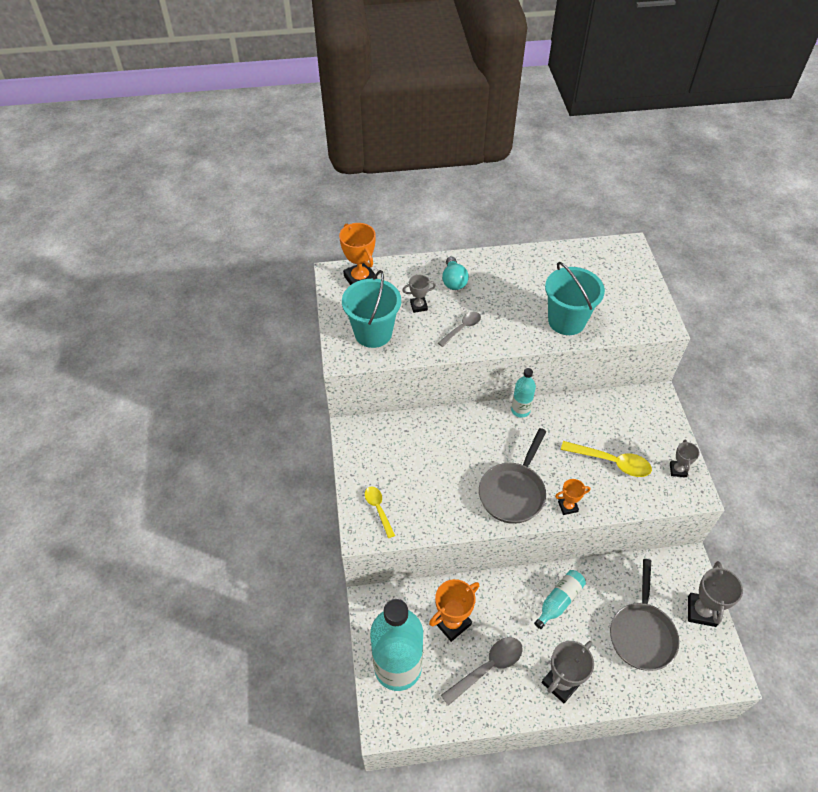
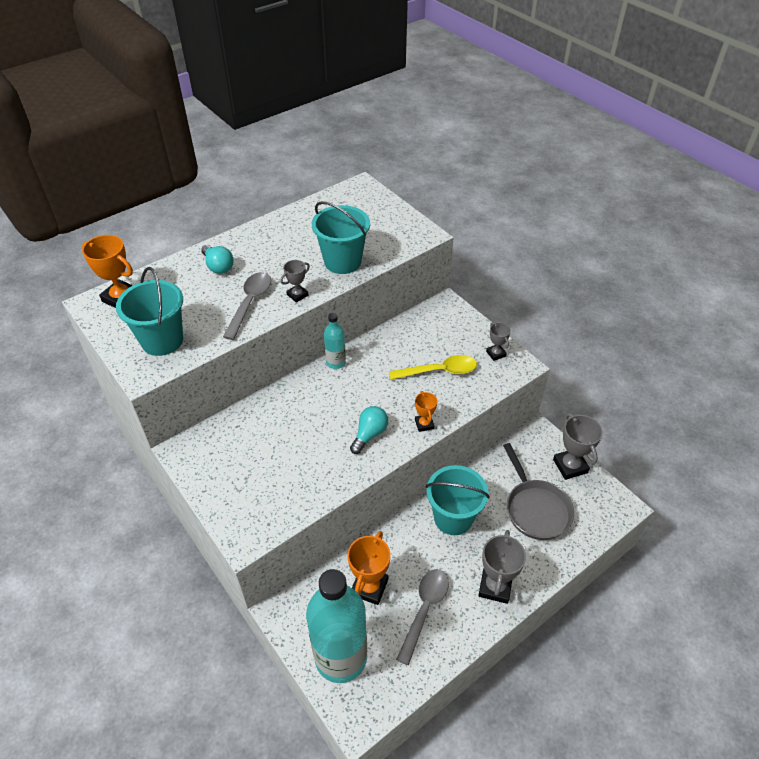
camera: 30 degrees left, 5 degrees down
yellow spoon [365,486,395,538] -> none
grey trophy [402,275,436,313] -> grey trophy moved to [280,260,310,303]
grey spoon [438,312,481,347] -> grey spoon [223,272,271,340], size x1.59
grey pan [479,428,546,524] -> turquoise light bulb [350,406,388,454]
turquoise bottle [534,570,586,629] -> turquoise bucket [426,465,490,535]
orange trophy [555,479,590,515] -> orange trophy turned 60 degrees counterclockwise [415,391,438,432]

